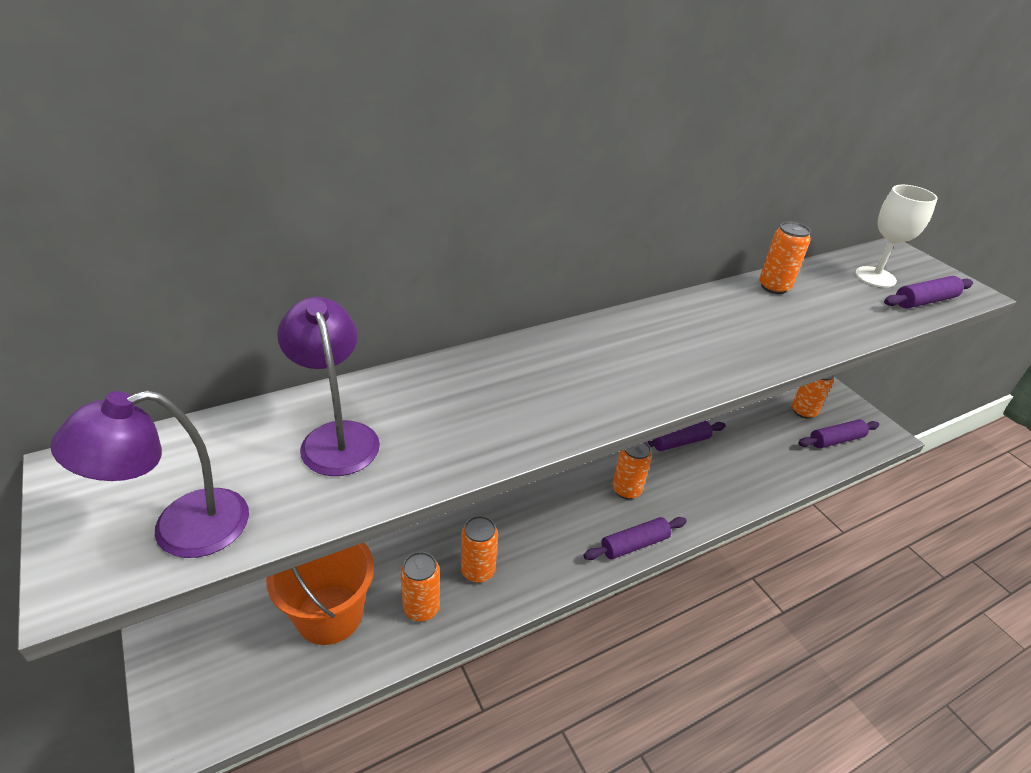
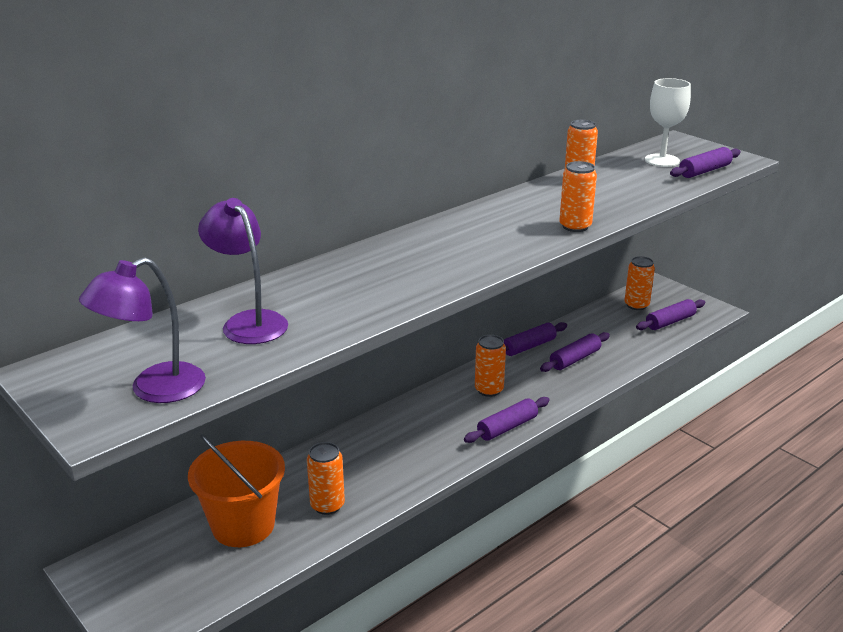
camera: 10 degrees left, 10 degrees down
orange can [461,516,498,583] -> orange can moved to [559,161,597,232]
none -> purple rolling pin [540,332,610,372]

